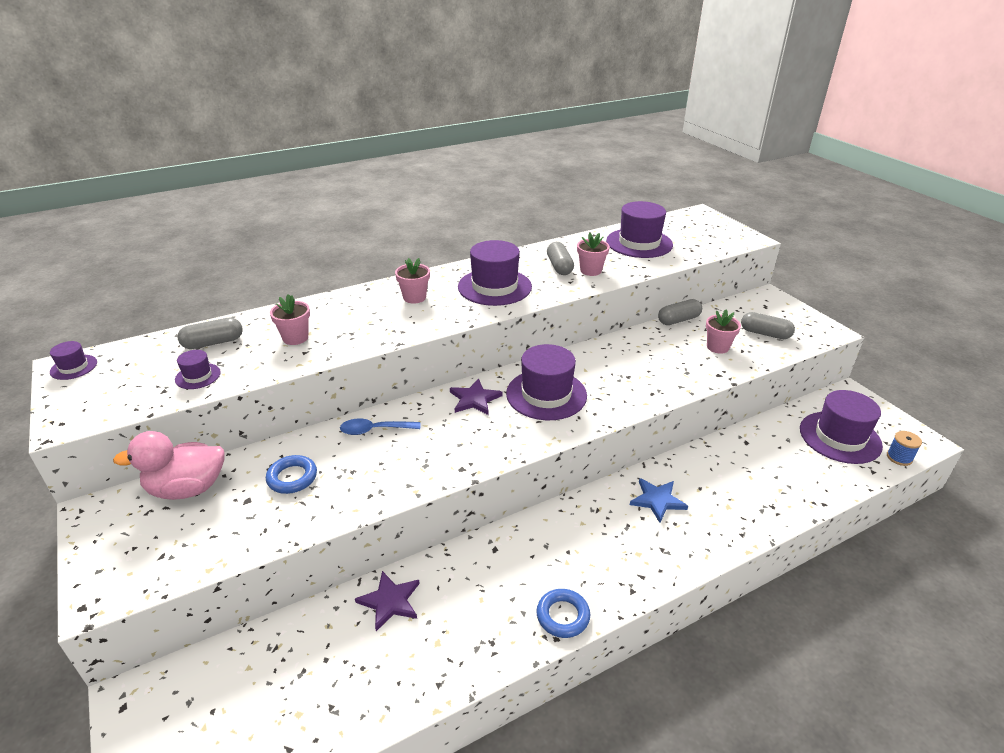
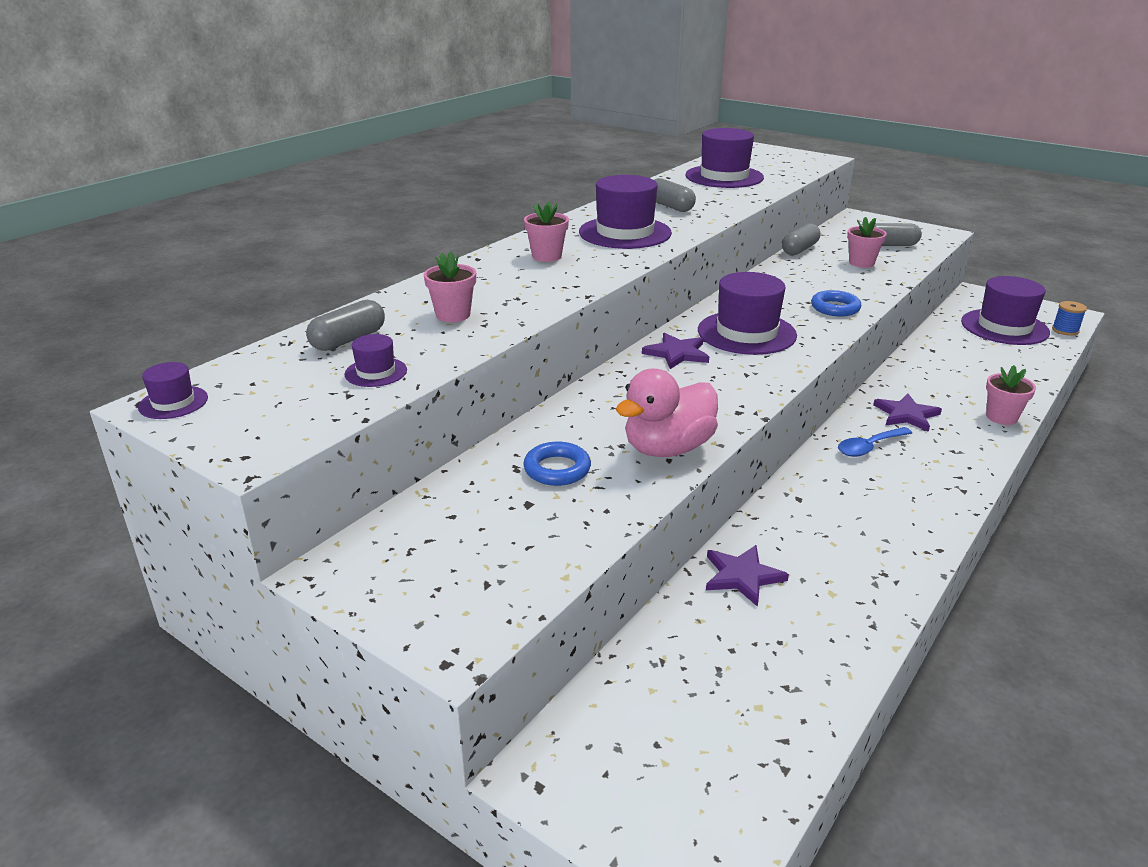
camera: 25 degrees left, 5 degrees down
pink duck [113,431,225,500] -> pink duck moved to [616,369,718,457]
blue spoon [340,418,420,435] -> blue spoon moved to [838,427,912,457]
blue ring [536,589,590,638] -> blue ring moved to [811,290,861,316]
pink flower pot [577,233,610,276] -> pink flower pot moved to [986,365,1036,425]
blue star [630,478,688,523] -> purple star [873,394,942,432]

